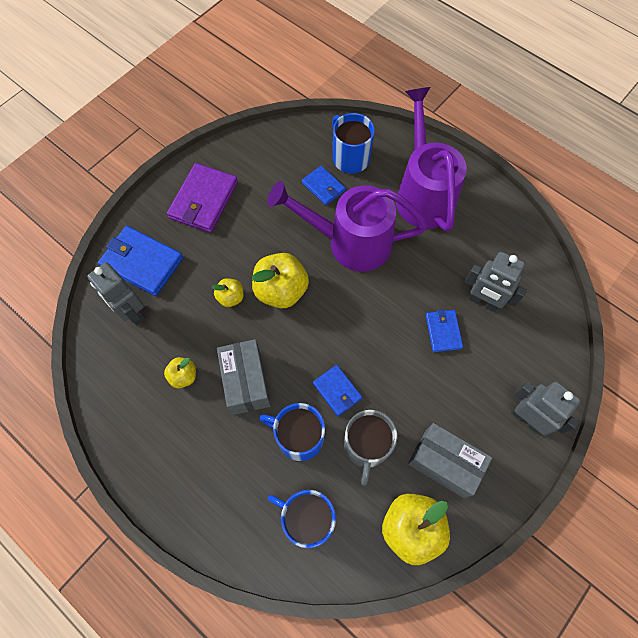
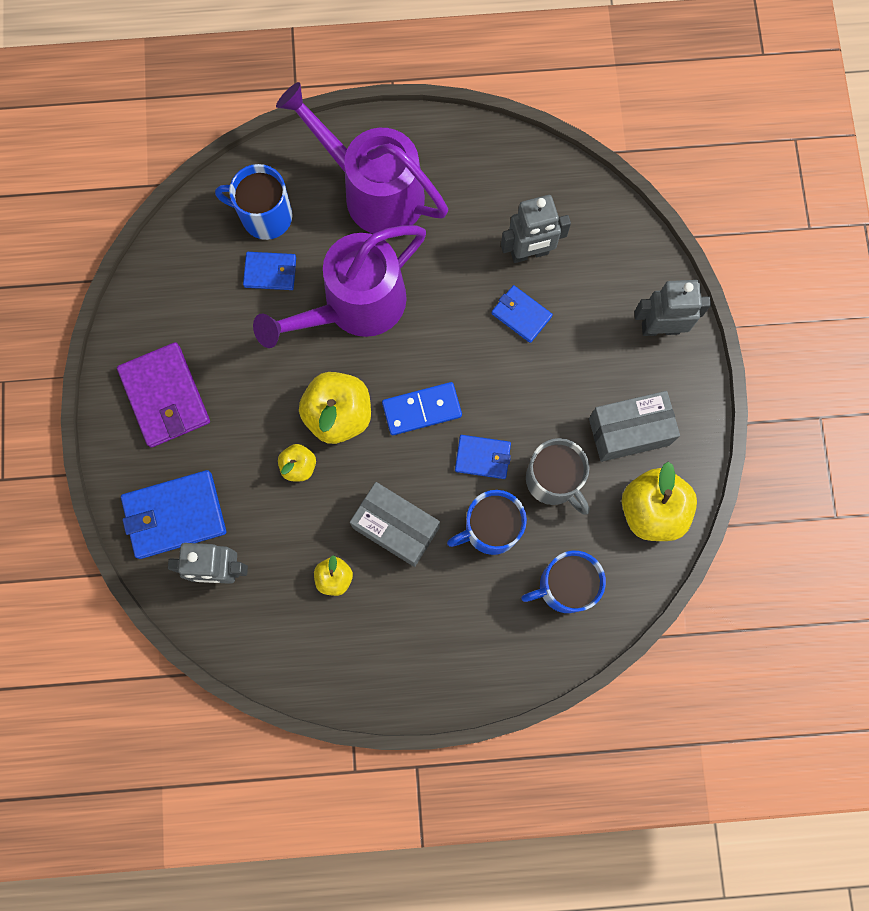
camera: 45 degrees left, 10 degrees up
none -> blue domino [382,382,462,435]

